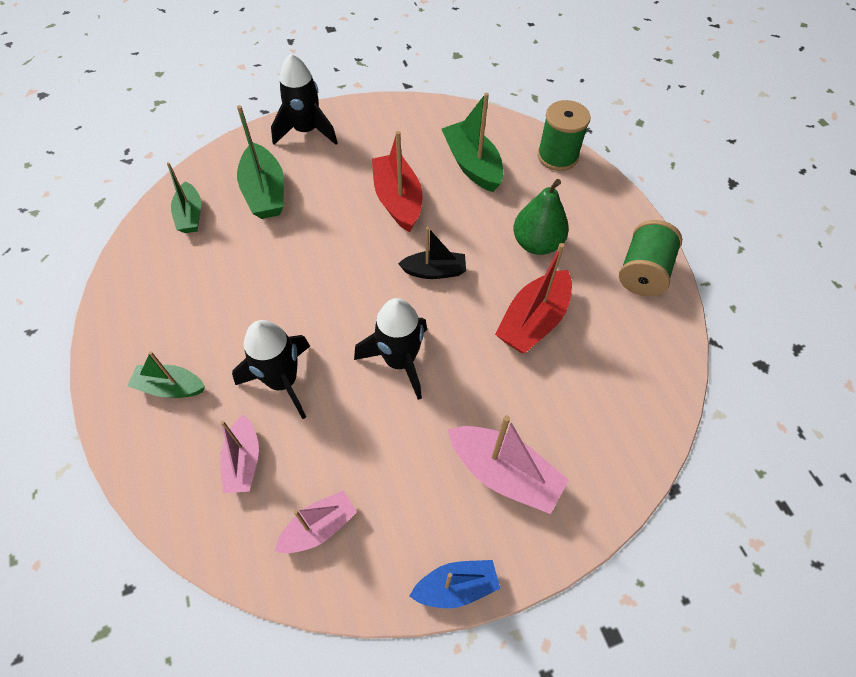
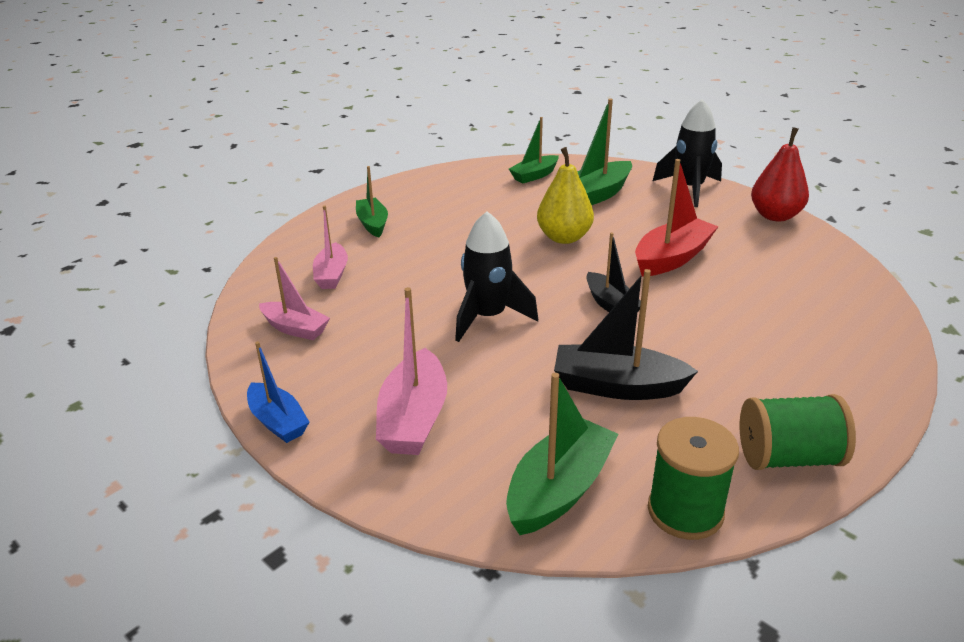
camera: 65 degrees right, 25 degrees down
pink boat [220,415,259,493] -> pink boat turned 60 degrees counterclockwise [313,205,348,289]
black rocket [232,320,310,419] -> none
green boat [442,93,504,192] -> green boat moved to [506,373,619,535]
red boat [495,243,572,353] -> black boat [554,269,698,400]
green pear [513,179,569,255] -> none
green spool [537,100,591,171] -> green spool moved to [648,417,739,540]
none -> yellow pear [537,147,594,244]
none -> red pear [751,127,809,221]

